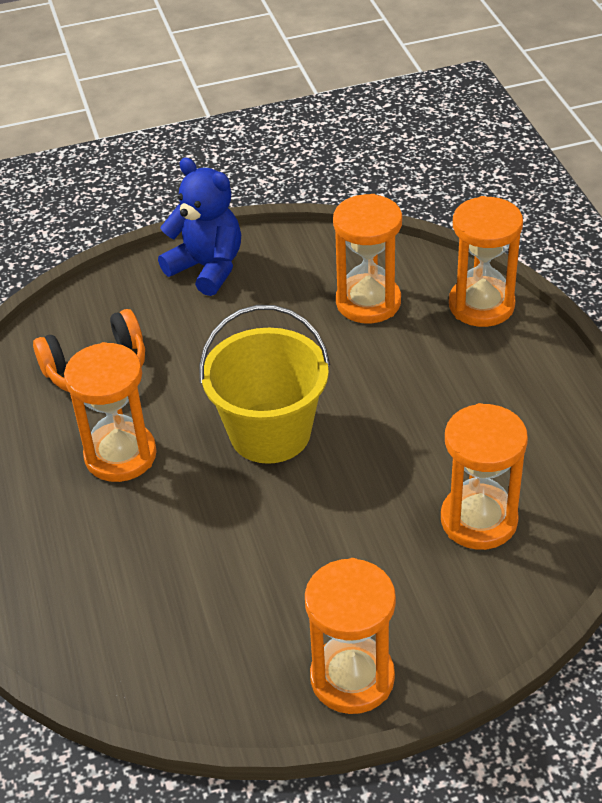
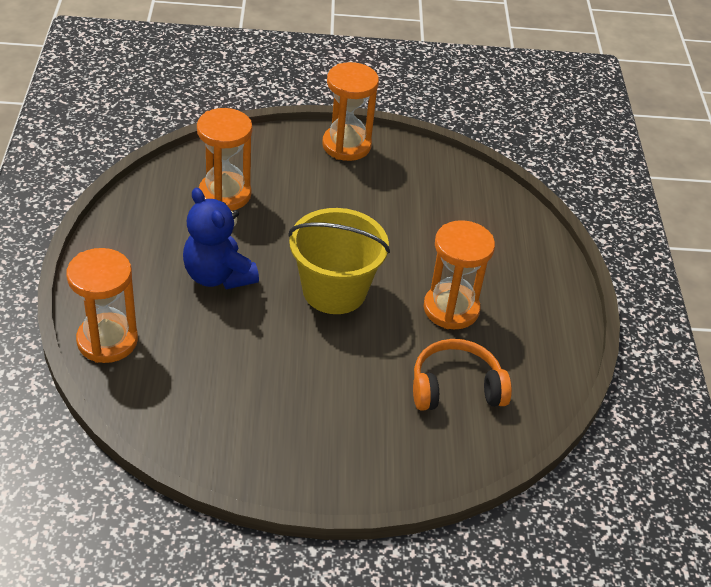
camera: 170 degrees left, 0 degrees up
blue teddy bear [158,158,241,296] -> blue teddy bear moved to [183,188,259,290]
orange hourglass [333,194,402,323] -> none

